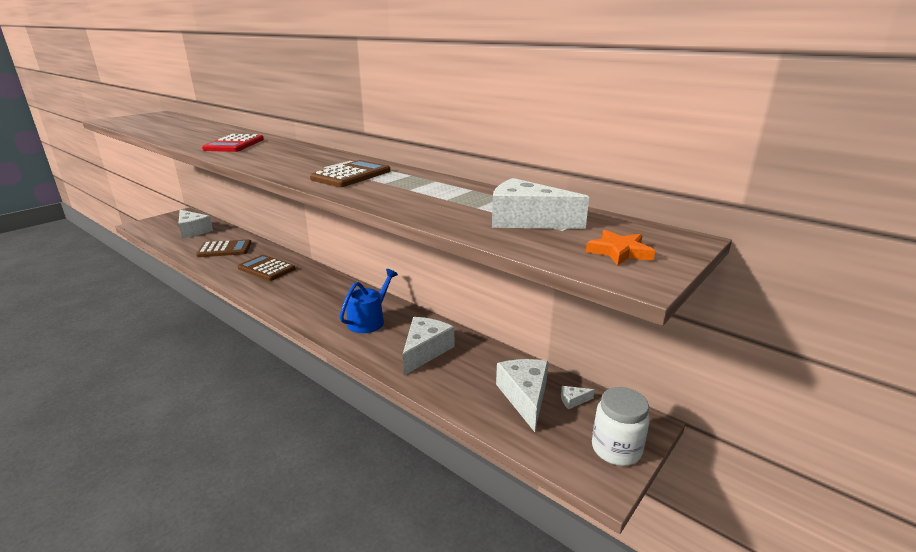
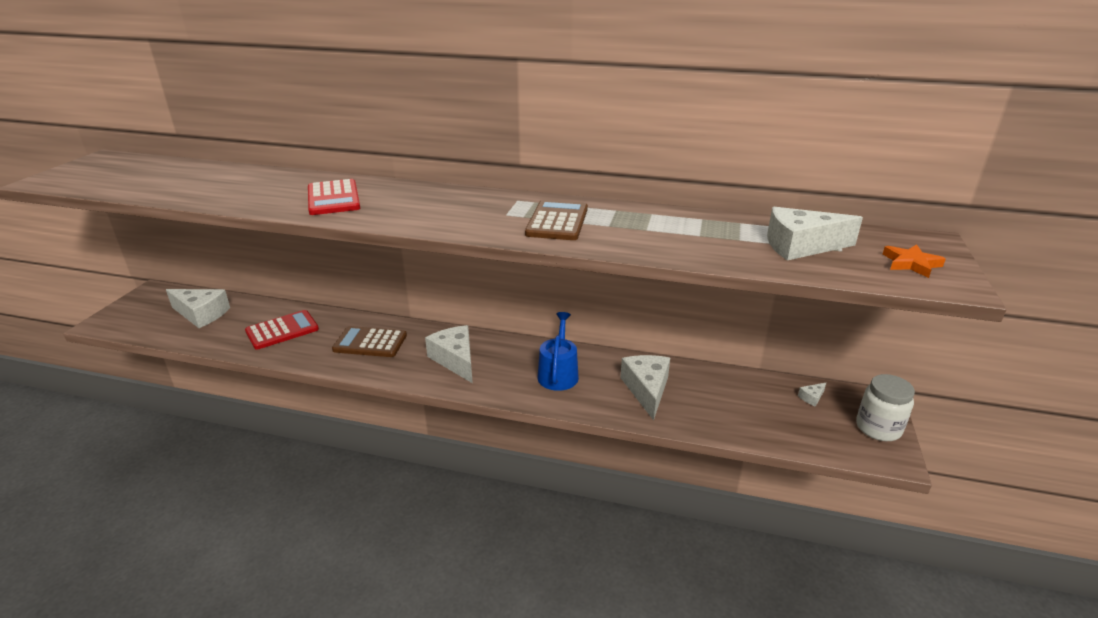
camera: 25 degrees left, 5 degrees up
brown calculator [196,239,252,257] -> red calculator [245,310,319,350]
white cheese [496,359,548,432] -> white cheese moved to [425,325,473,383]

